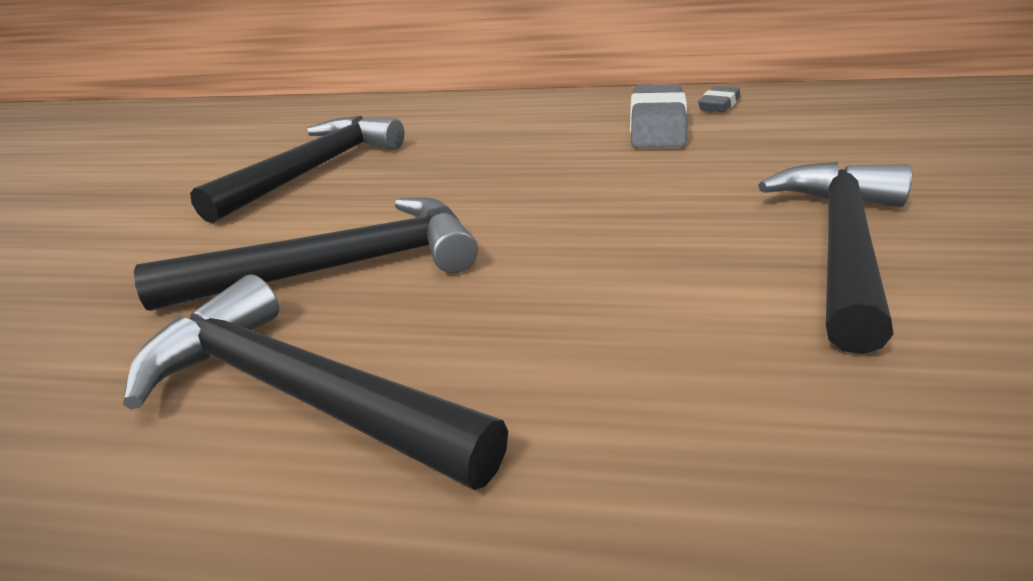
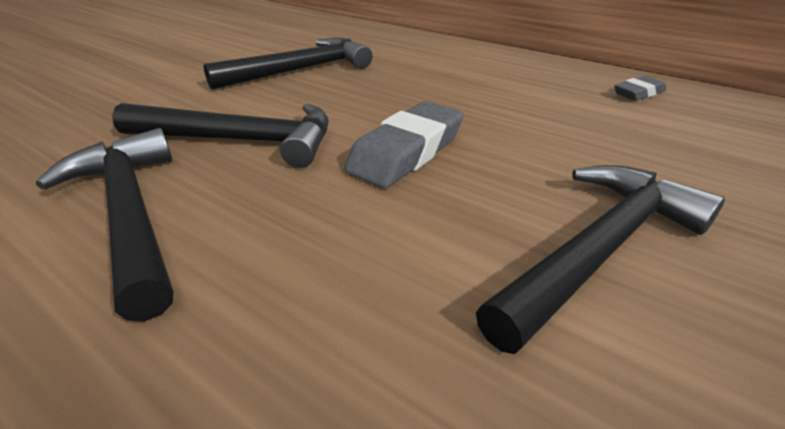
camera: 25 degrees right, 5 degrees up
grey eraser [630,84,687,148] -> grey eraser moved to [344,101,464,188]

